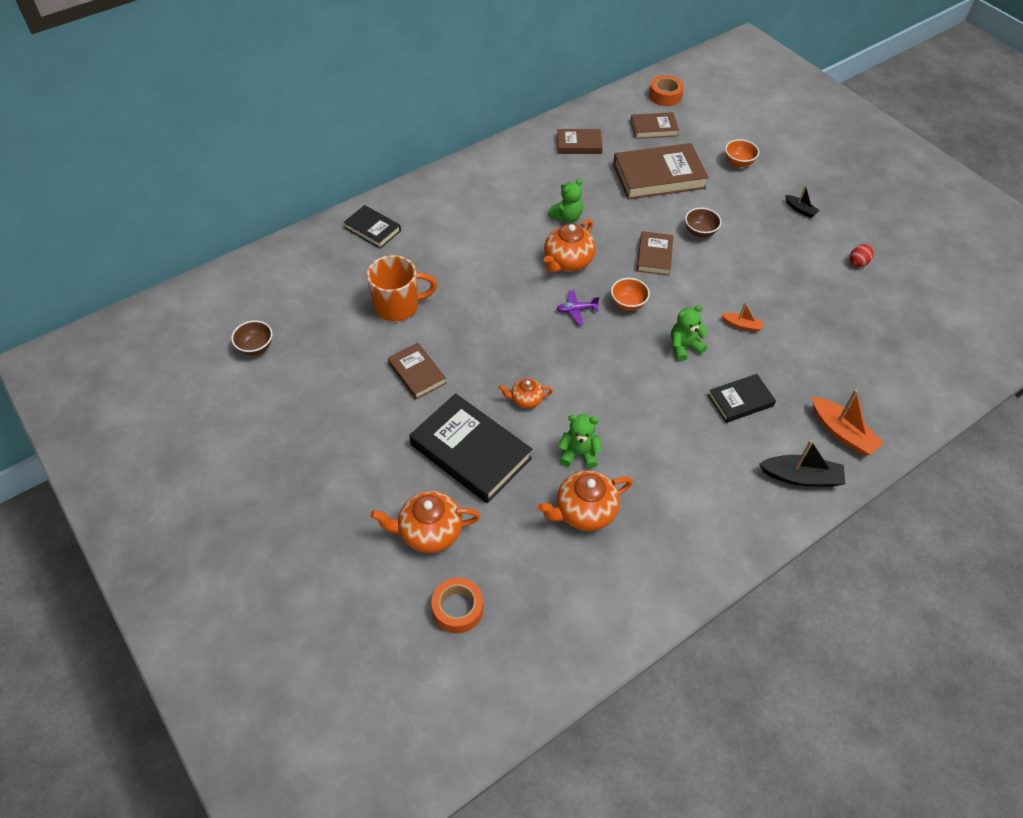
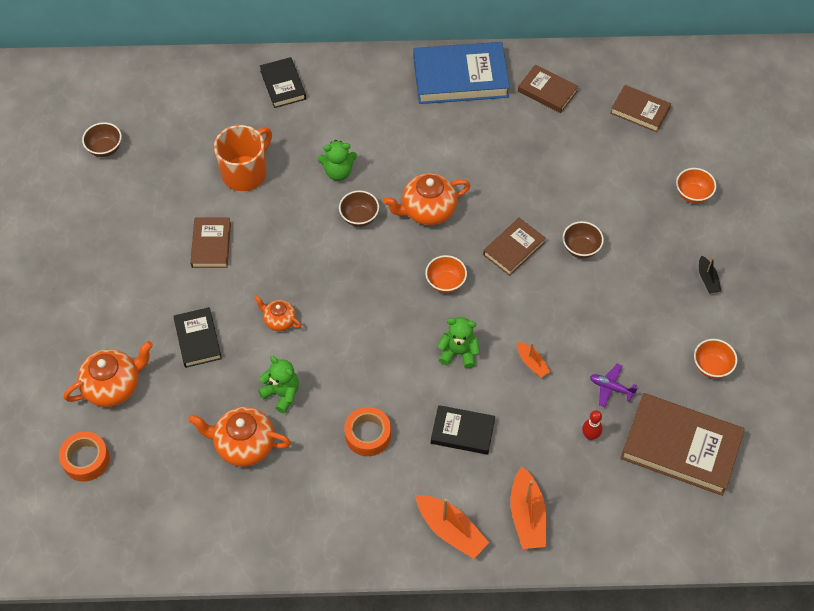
camera: 35 degrees right, 5 degrees up
orange mug [367,255,437,321] -> orange mug turned 75 degrees counterclockwise [214,125,272,191]
orange teapot [370,491,481,553] -> orange teapot turned 120 degrees clockwise [64,341,153,407]
black book [409,393,533,503] -> black book [173,307,222,368], size x0.56
green teddy bear [548,178,583,223] -> green teddy bear moved to [318,140,357,181]
purple plane [557,290,600,325] -> purple plane moved to [590,364,637,407]
brown book [613,143,709,200] -> brown book moved to [620,393,745,496]
orange tape [649,75,684,106] -> orange tape moved to [345,407,391,456]
black boat [759,440,845,487] -> orange boat [416,495,489,559]
red egg [850,244,874,267] -> orange bowl [694,339,737,379]
none -> brown bowl [339,190,379,227]
none -> blue book [413,42,510,104]
none -> red bowling pin [582,410,602,440]

